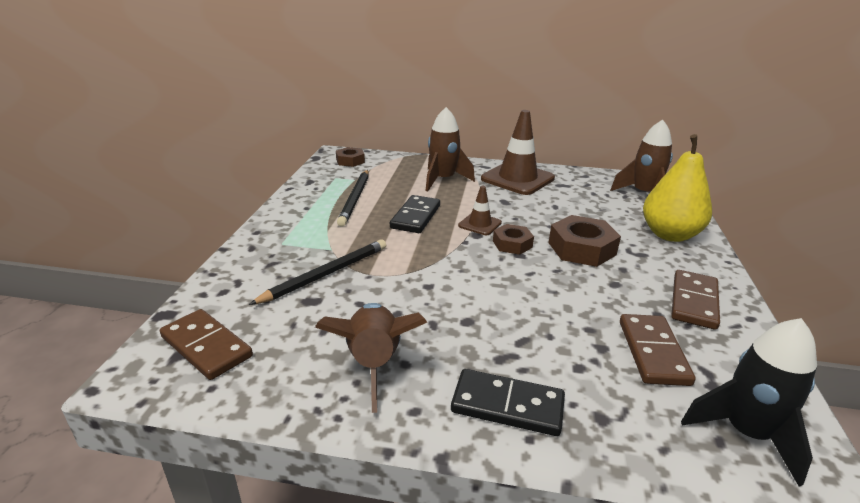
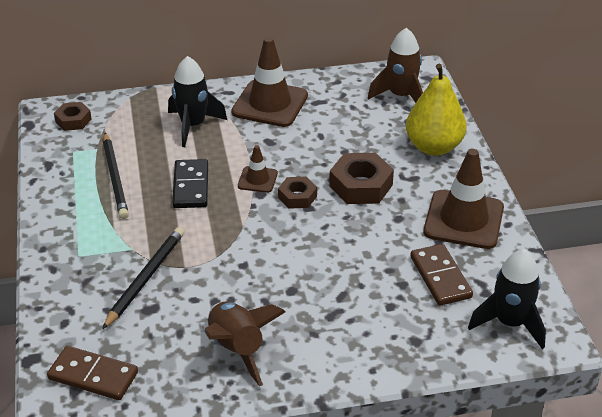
camera: 20 degrees left, 10 degrees up
brown rocket [426,107,475,191] -> black rocket [168,56,227,147]
black domino [451,369,565,436] -> none
brown domino [671,270,720,330] -> brown traffic cone [424,149,504,249]

